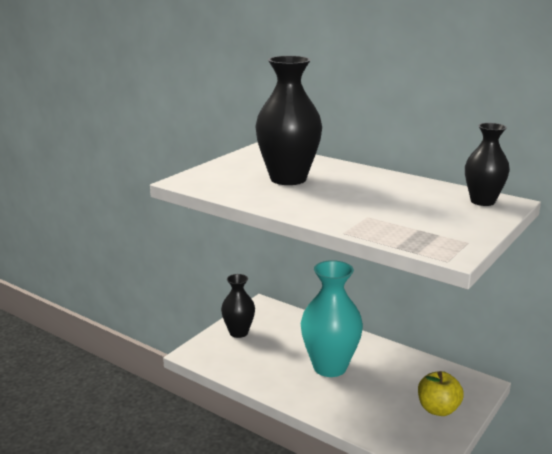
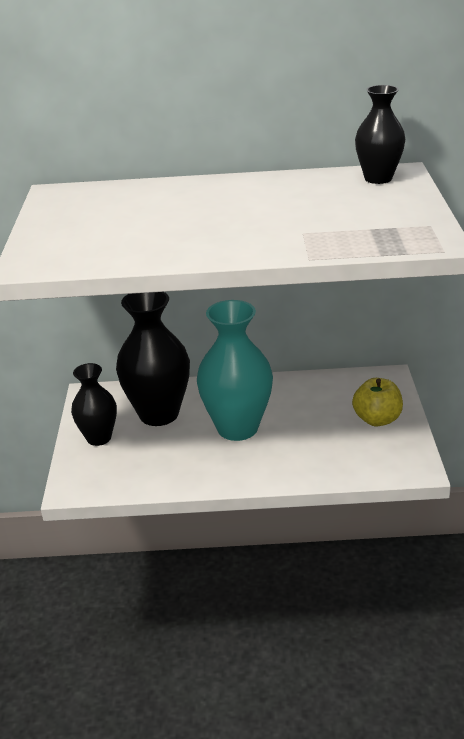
camera: 35 degrees left, 10 degrees up
black vase [255,56,322,185] -> black vase moved to [116,292,190,426]

